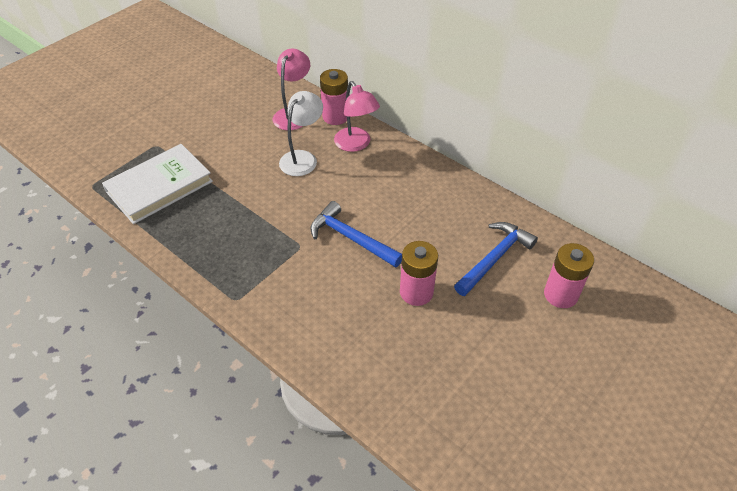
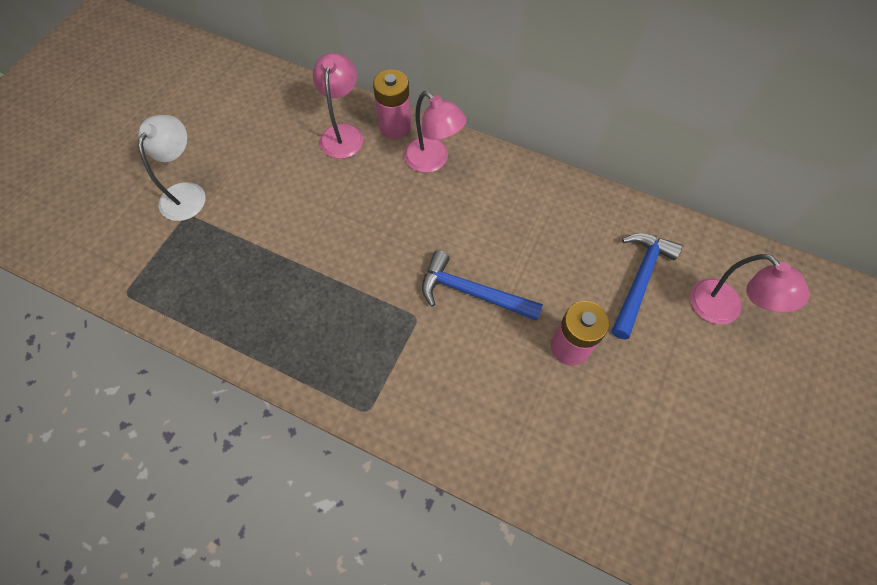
camera: 15 degrees left, 15 degrees up
white book [102,144,213,224] -> none
white lamp [279,91,323,176] -> white lamp moved to [138,115,206,221]
pink battery [544,243,594,308] -> pink lamp [690,254,810,324]

